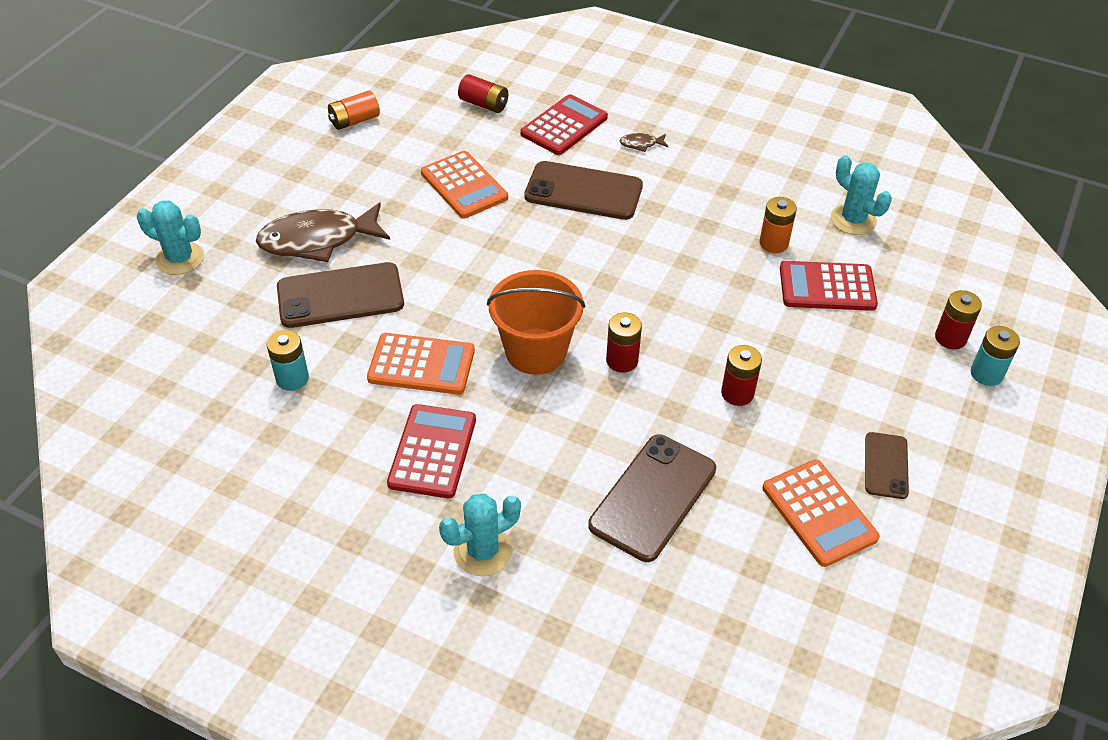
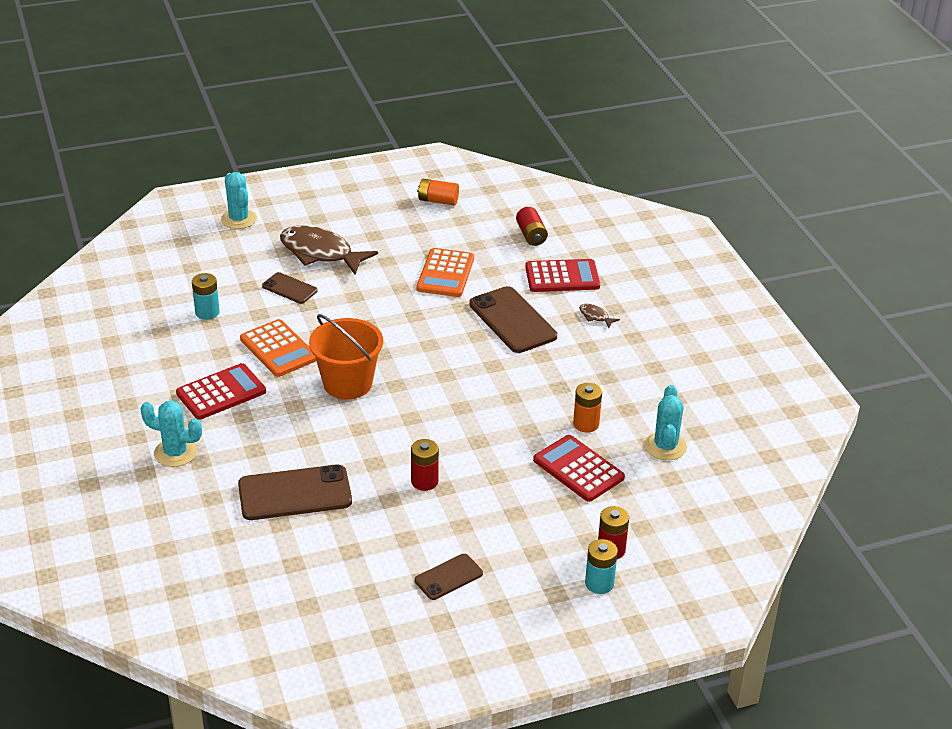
camera: 45 degrees right, 10 degrees down
brown phone [277,262,404,328] -> brown phone [262,272,317,304], size x0.56
red battery [606,313,642,373] -> none
orange calculator [762,460,880,567] -> none

